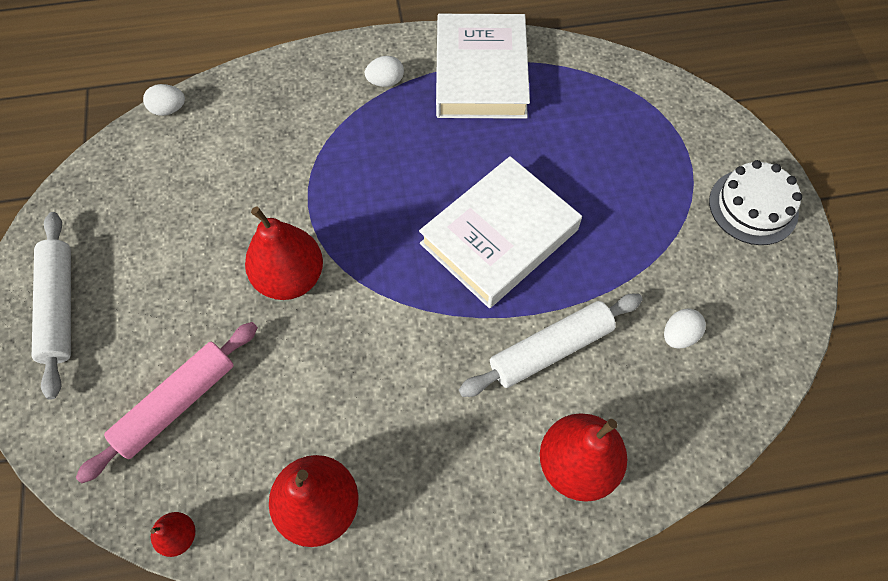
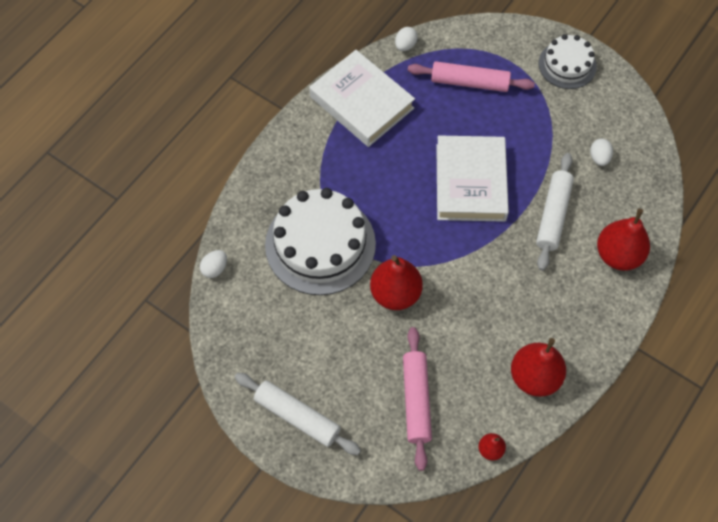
camera: 45 degrees left, 0 degrees up
white egg [365,56,404,87] -> white egg moved to [395,27,418,51]
none -> white cake [265,188,376,295]
none -> pink rolling pin [408,61,535,92]

